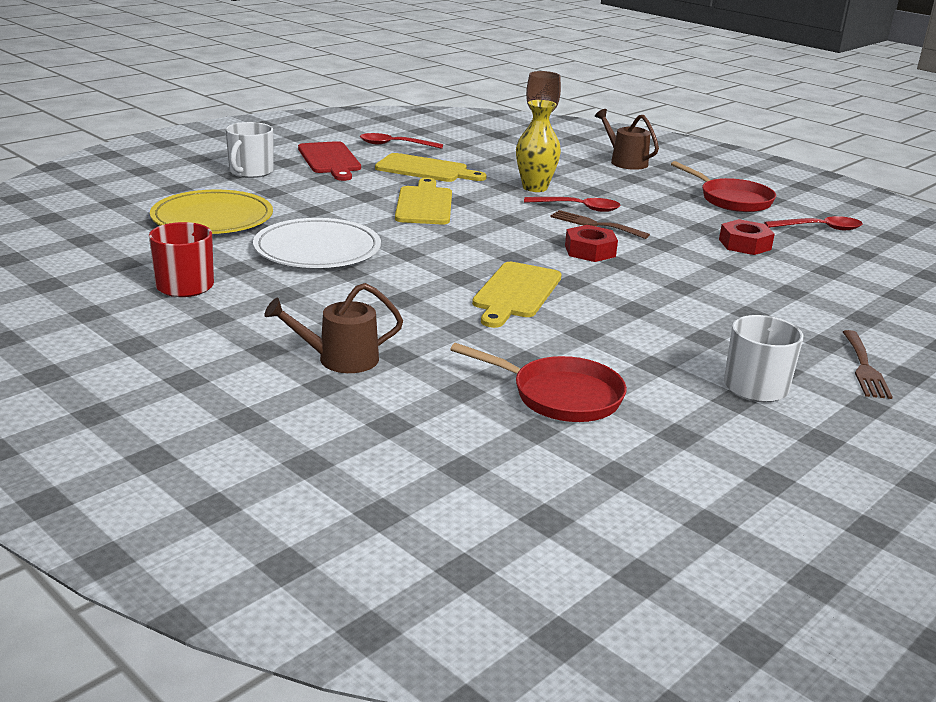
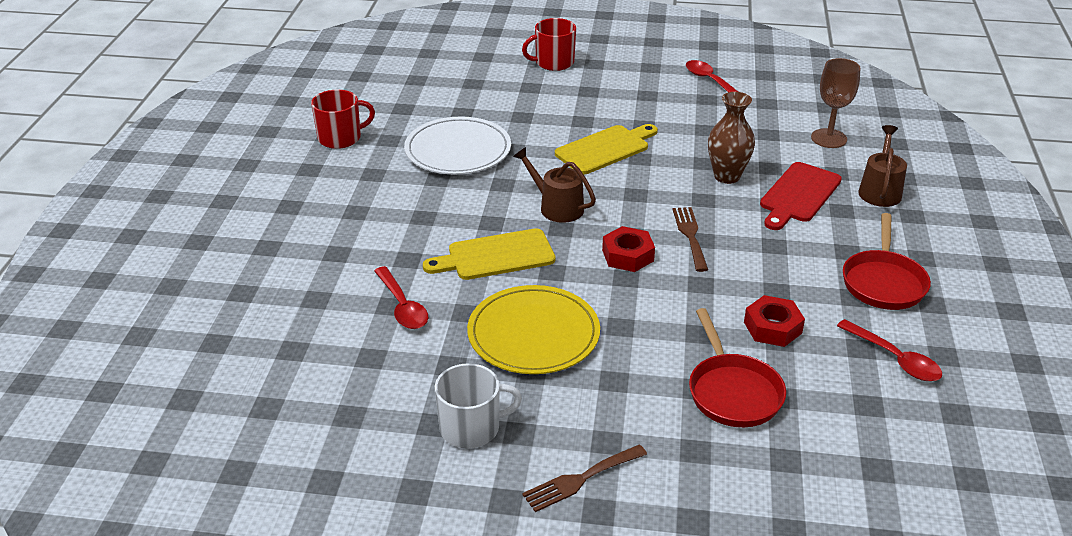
camera: 55 degrees right, 10 degrees up
yellow plate [150,189,273,234] -> yellow plate moved to [467,285,600,374]
white mug [225,122,274,178] -> red mug [522,18,576,71]
brown watering can [264,283,403,373] -> brown watering can moved to [513,147,596,223]
red cutting board [298,141,361,181] -> red cutting board moved to [760,162,842,230]
yellow cutting board [375,153,487,182] -> none
red pan [450,343,627,422] -> red pan moved to [689,308,786,427]
yellow vase [516,100,561,192] -> brown vase [708,92,755,184]
red spoon [524,197,621,212] -> red spoon moved to [374,266,428,329]

